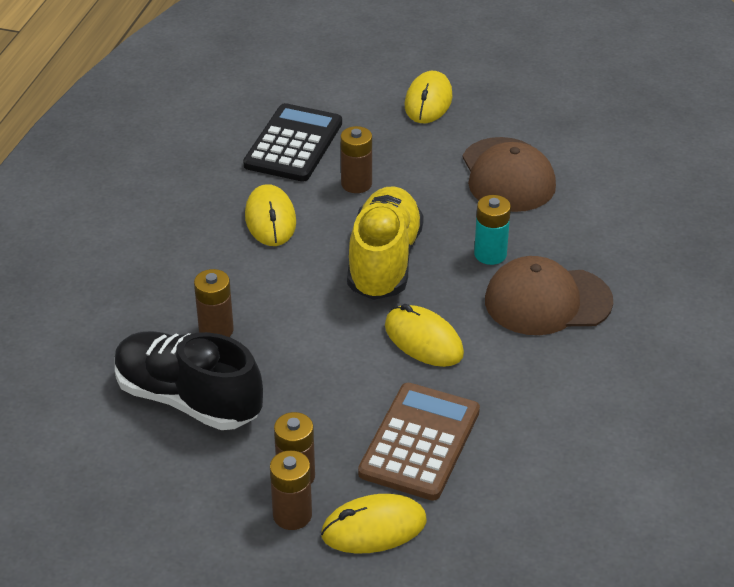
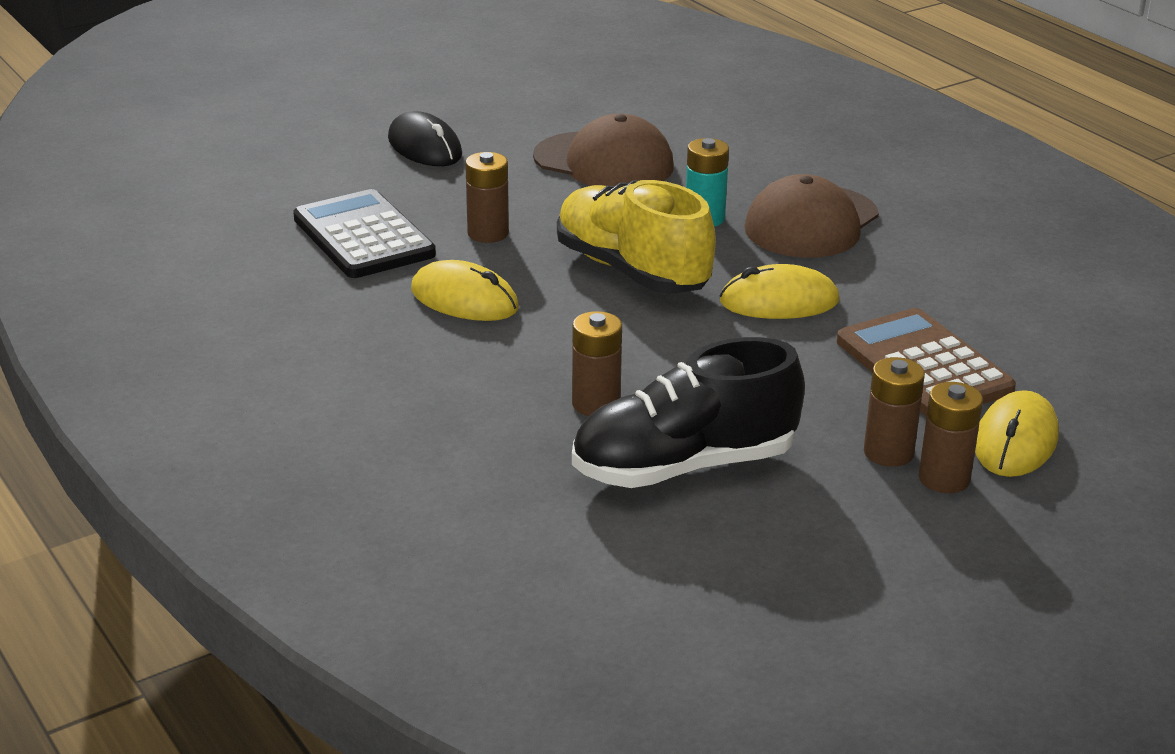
camera: 50 degrees left, 10 degrees down
yellow mouse [405,71,452,123] -> black mouse [388,111,462,166]

